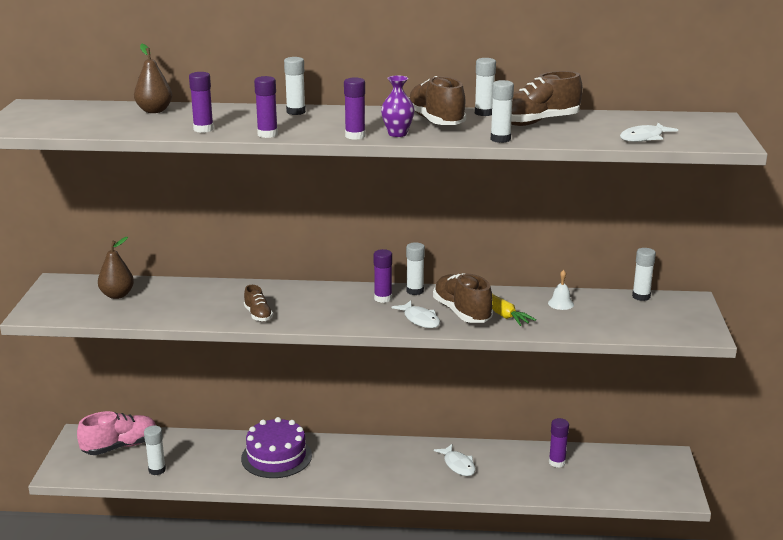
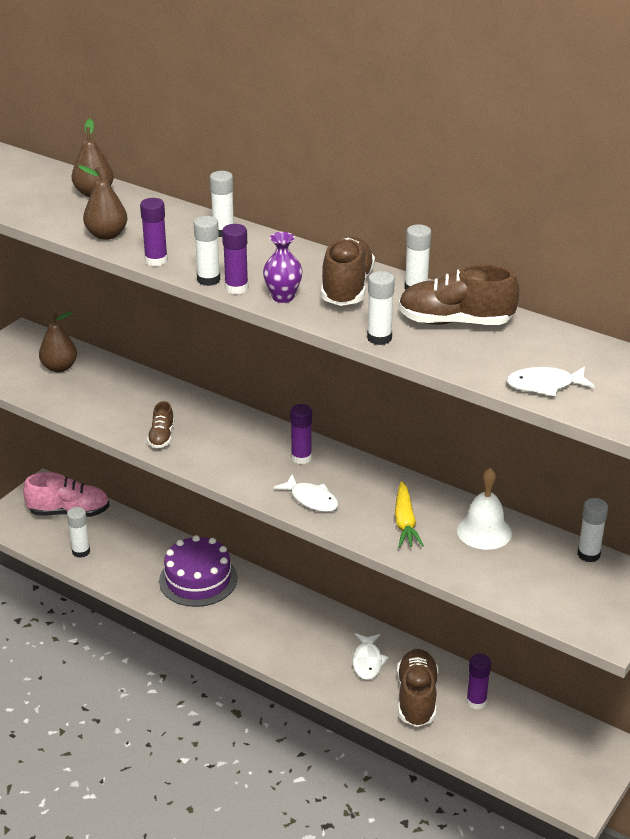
camera: 30 degrees right, 10 degrees up
purple glue stick [189,72,214,133] -> brown pear [78,165,128,240]
white fish [392,301,440,328] -> white fish turned 45 degrees counterclockwise [273,474,338,512]
white glue stick [406,242,425,295] -> white glue stick moved to [194,216,220,286]
brown shoe [433,273,493,323] -> brown shoe moved to [397,649,439,727]
white bell [548,270,574,310] -> white bell [457,468,512,550], size x1.72

